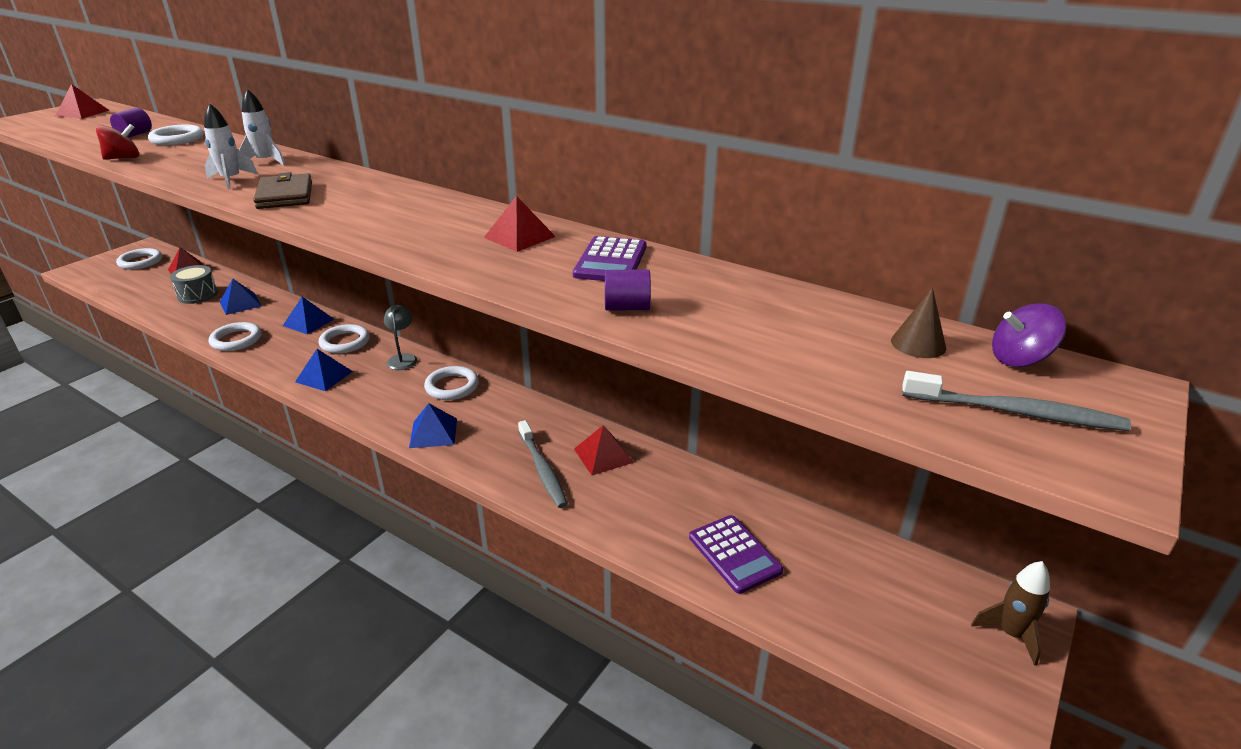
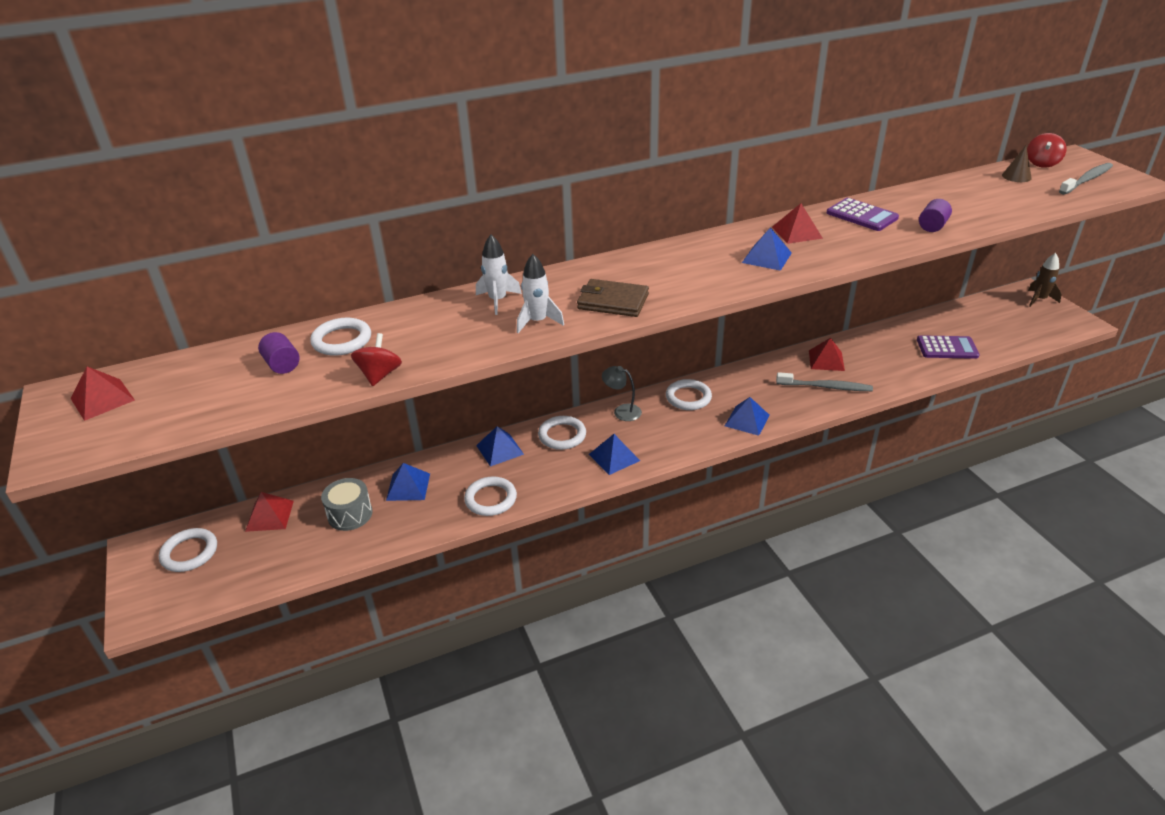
camera: 55 degrees left, 5 degrees up
purple spinning top [992,303,1066,367] -> red spinning top [1027,133,1067,168]
none -> blue pyramid [742,227,792,271]

